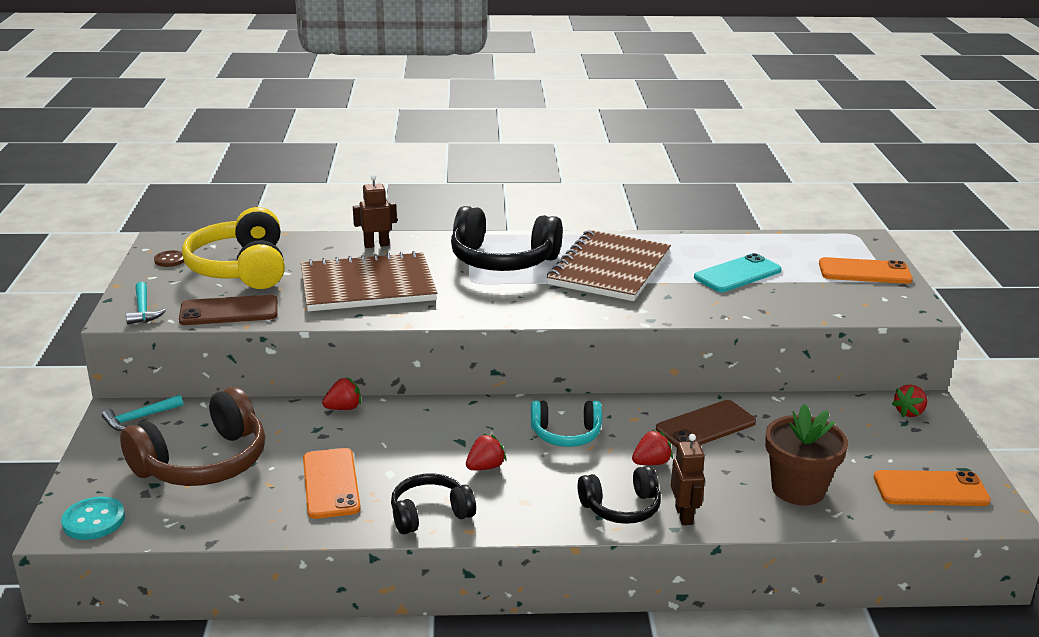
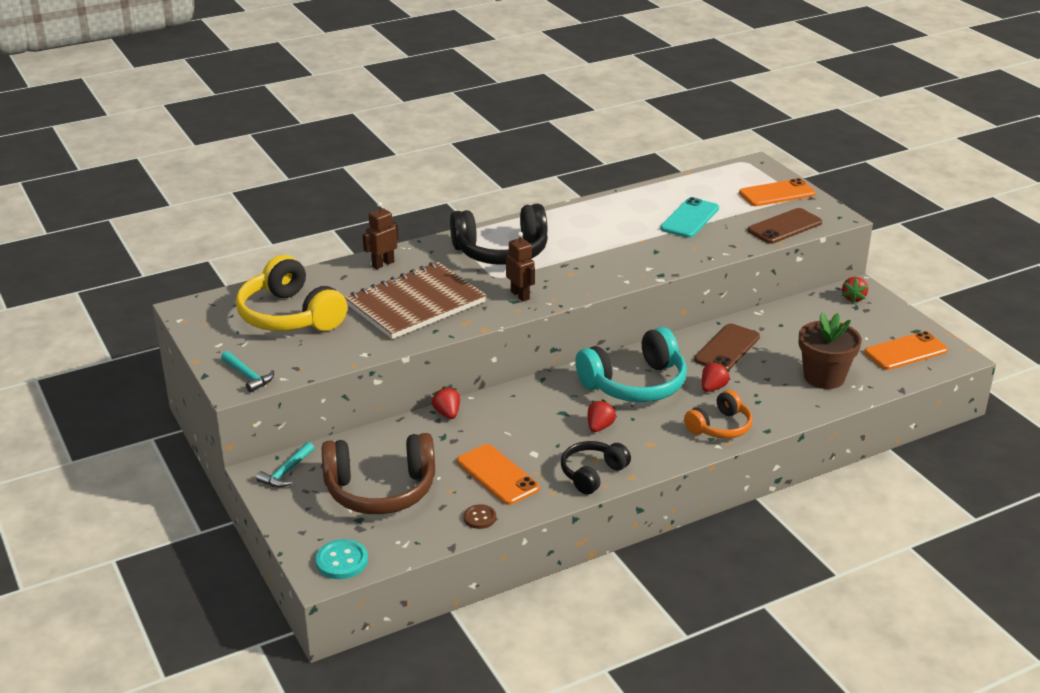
camera: 25 degrees left, 5 degrees up
brown headphones [120,387,265,486] -> brown headphones turned 60 degrees clockwise [322,433,435,514]
brown button [154,250,184,267] -> brown button moved to [464,504,496,529]
brown phone [179,295,278,325] -> brown phone moved to [747,208,822,244]
red strawberry [322,377,361,410] -> red strawberry turned 60 degrees counterclockwise [432,386,460,419]
turquoise headphones [531,400,602,447] -> turquoise headphones [575,327,687,402], size x1.71
brown notebook [547,230,671,301] -> none
black headphones [578,466,661,524] -> orange headphones [684,390,753,439]
brown robot [671,434,705,525] -> brown robot moved to [506,232,535,301]

